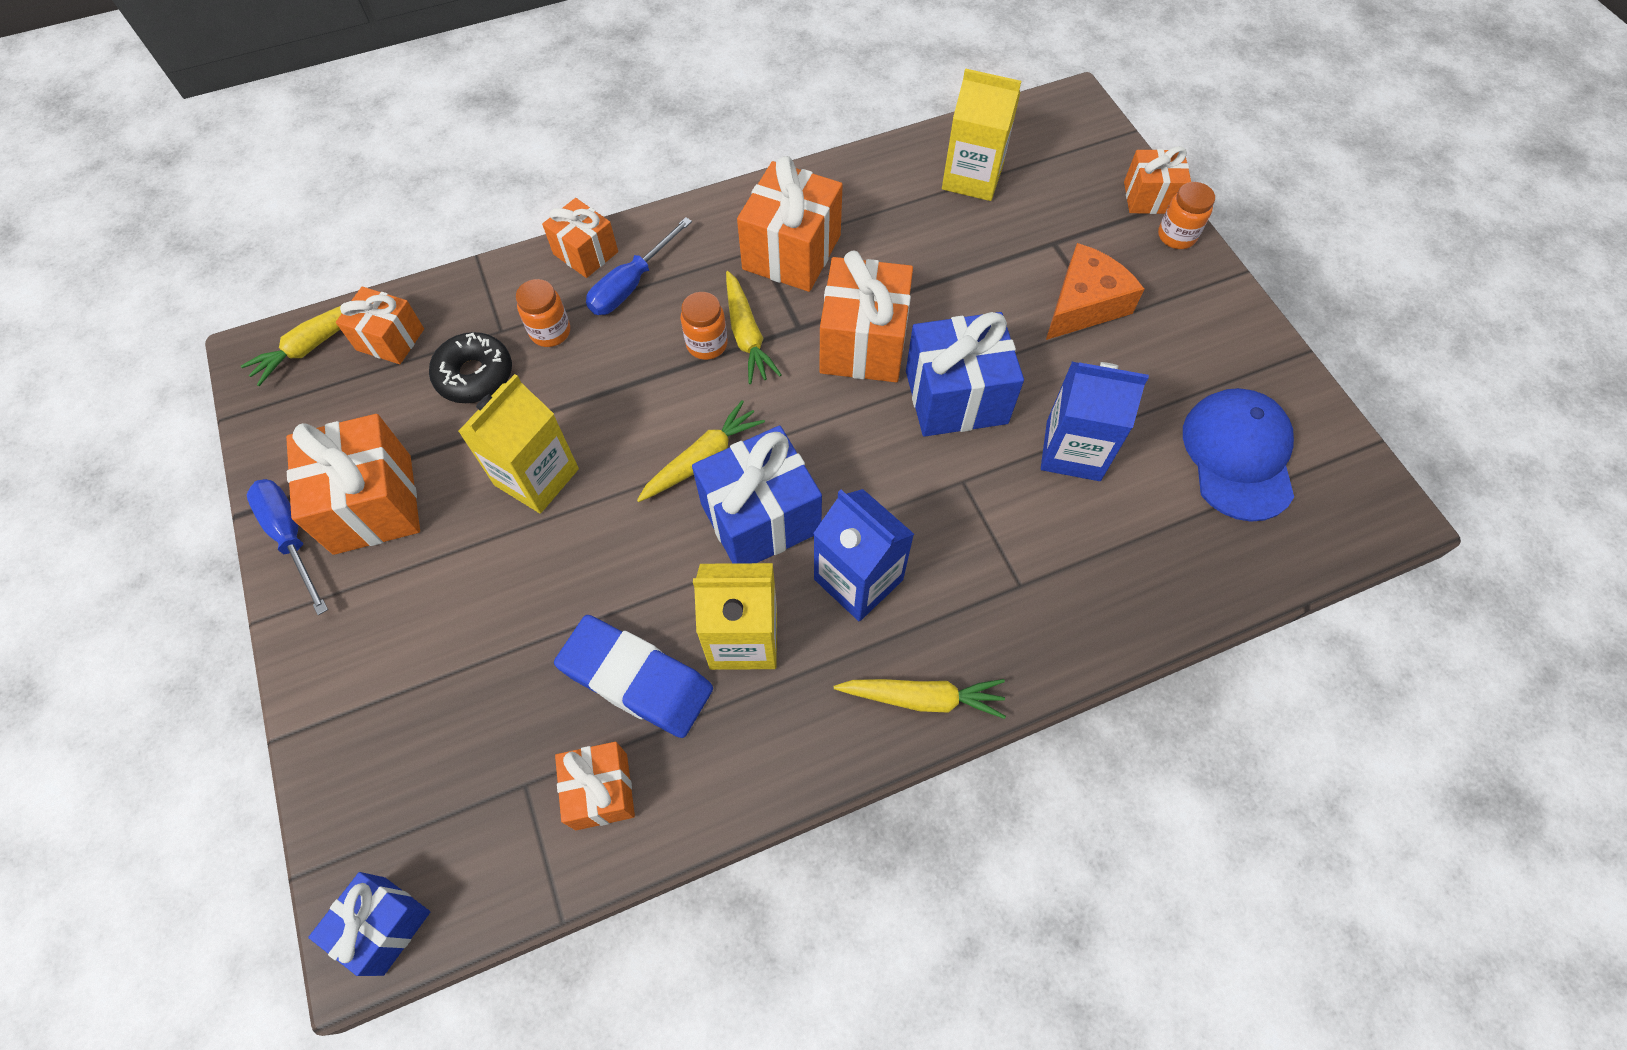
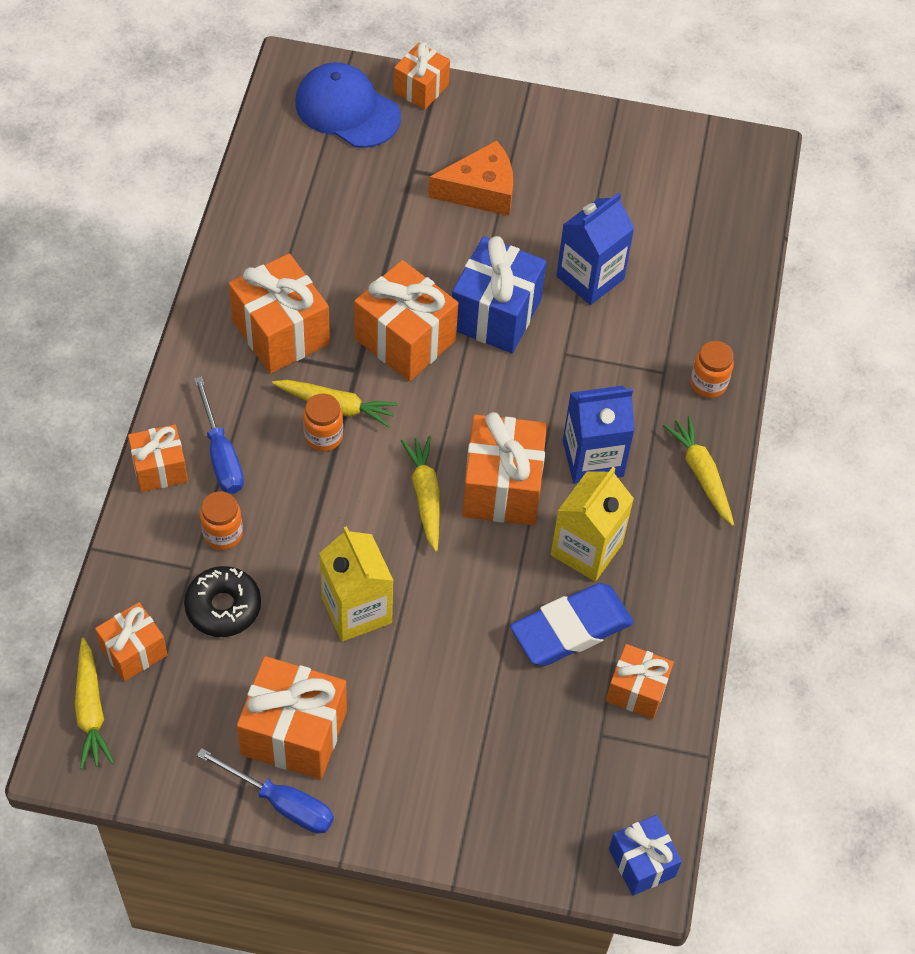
camera: 60 degrees left, 5 degrees down
blue screwdriver [247,479,328,615] -> blue screwdriver turned 150 degrees counterclockwise [197,748,334,834]
blue gift [692,425,822,564] -> orange gift [462,412,547,525]
yellow carrot [834,679,1006,719] -> yellow carrot turned 60 degrees counterclockwise [663,416,734,526]
yellow carton [942,68,1021,201] -> none
orange cheese [1046,243,1144,340] -> orange cheese turned 90 degrees clockwise [428,140,513,216]
orange jar [1158,182,1215,249] -> orange jar moved to [690,341,734,398]
blue cap [1183,388,1294,522] -> blue cap moved to [295,62,401,148]

